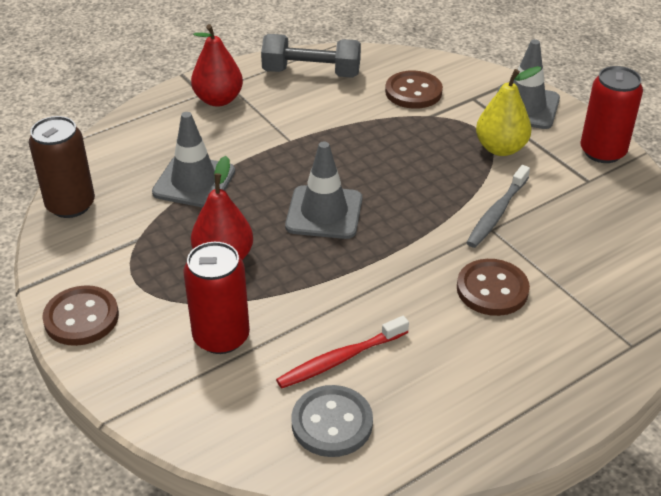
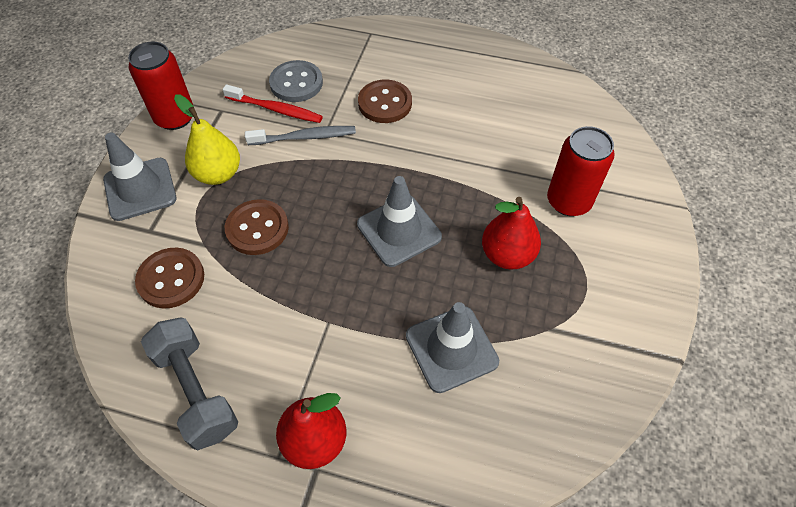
camera: 130 degrees left, 15 degrees up
brown can [29,116,95,218] -> none
brown button [42,285,119,346] -> brown button moved to [225,199,289,255]
red toothbrush [276,316,409,388] -> red toothbrush moved to [223,84,323,123]
grey button [291,385,373,457] -> grey button moved to [269,60,323,102]

